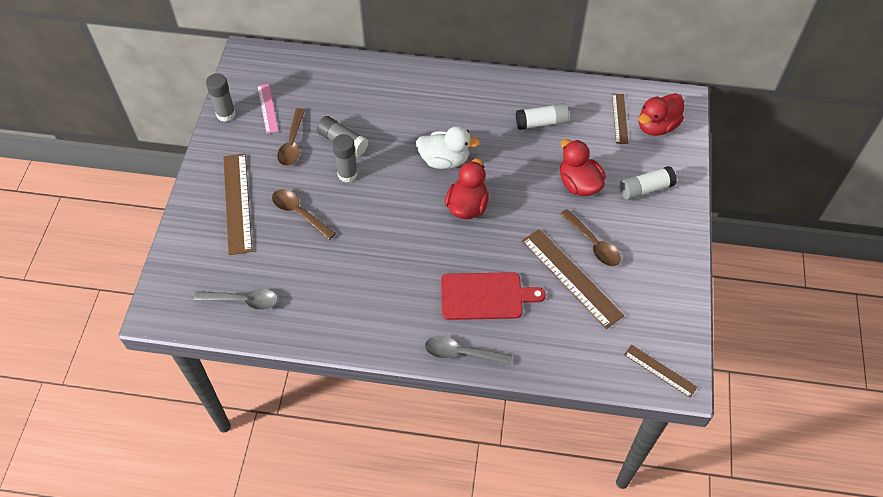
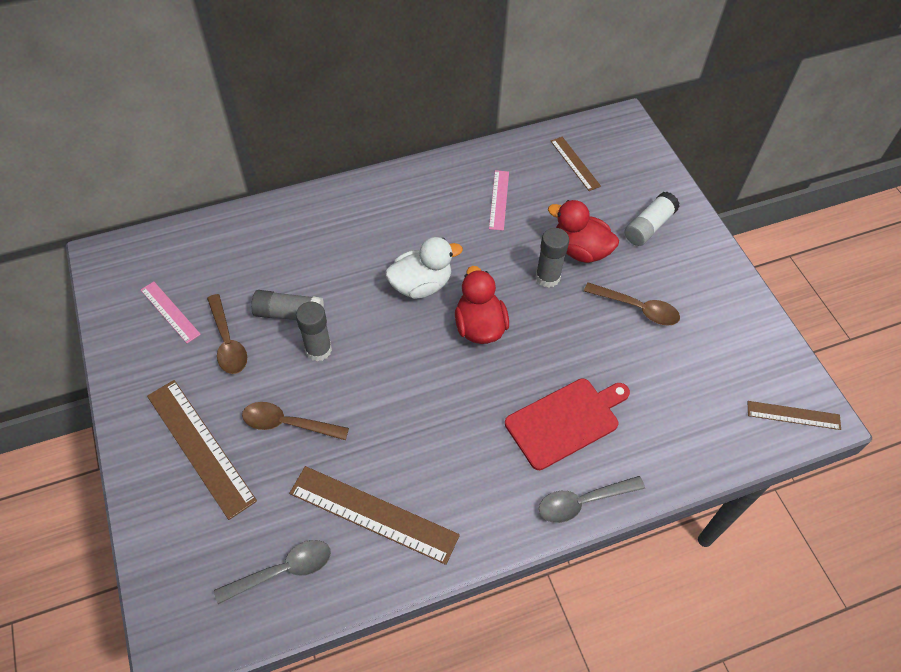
camera: 30 degrees left, 0 degrees up
grey glue stick [206,73,236,122] -> grey glue stick moved to [535,228,569,288]
white glue stick [516,103,569,130] -> pink ruler [489,170,509,231]
brown ruler [522,229,624,329] -> brown ruler moved to [289,466,460,565]
red duck [639,93,684,136] -> none

